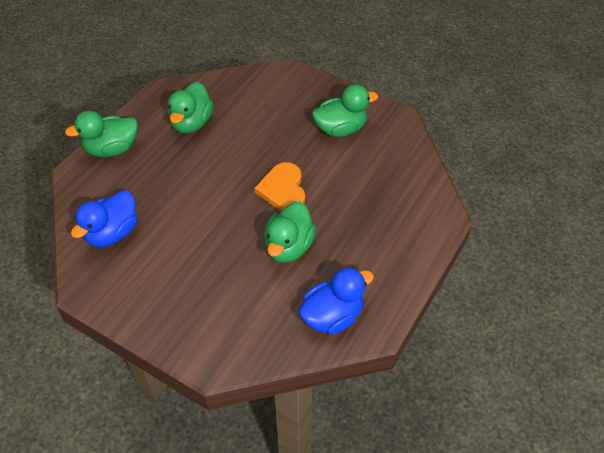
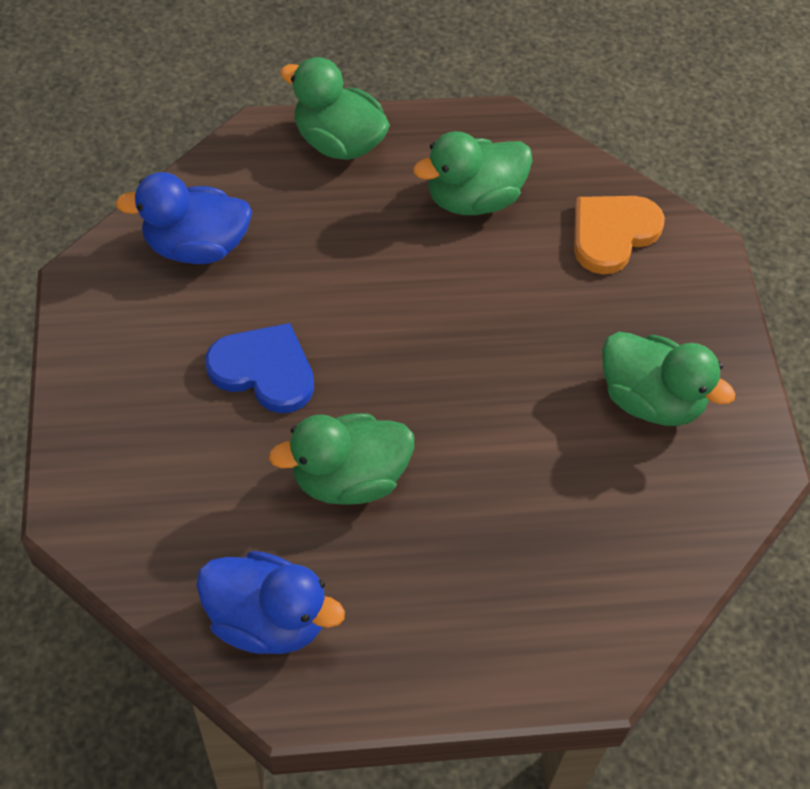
camera: 50 degrees right, 5 degrees up
orange heart [254,162,305,211] -> orange heart moved to [574,196,665,274]
none -> blue heart [205,323,314,413]

